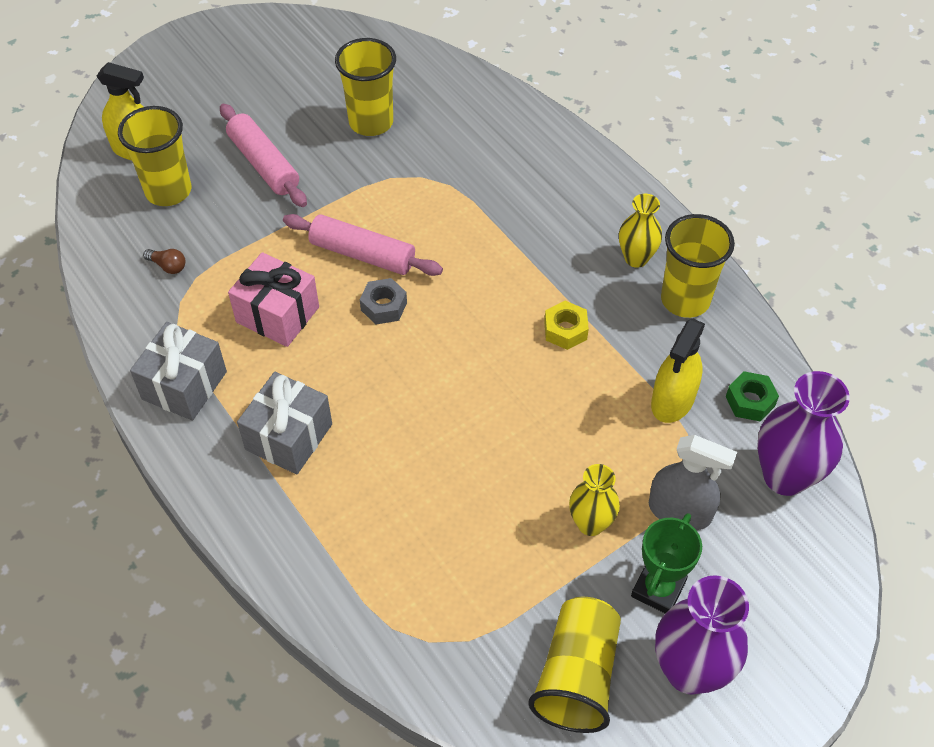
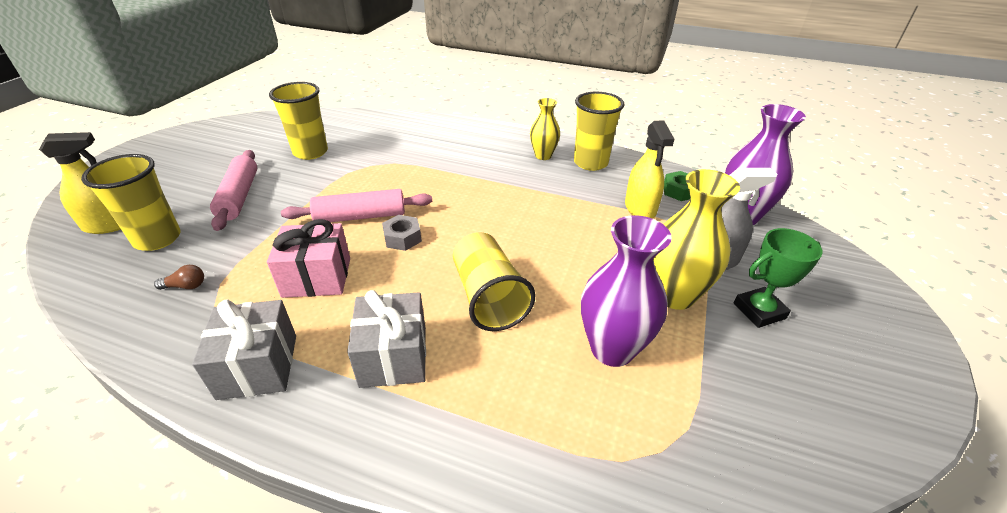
camera: 35 degrees left, 15 degrees down
pink rolling pin [220,104,307,207] -> pink rolling pin turned 60 degrees clockwise [210,150,257,231]
yellow cup [528,597,621,733] -> yellow cup moved to [453,232,535,331]
yellow nut [544,301,589,350] -> none
yellow vase [569,464,620,536] -> yellow vase [653,169,740,310], size x1.66
green trophy [631,513,702,614] -> green trophy turned 75 degrees clockwise [734,228,823,328]
purple vase [655,575,749,695] -> purple vase moved to [581,215,672,367]

